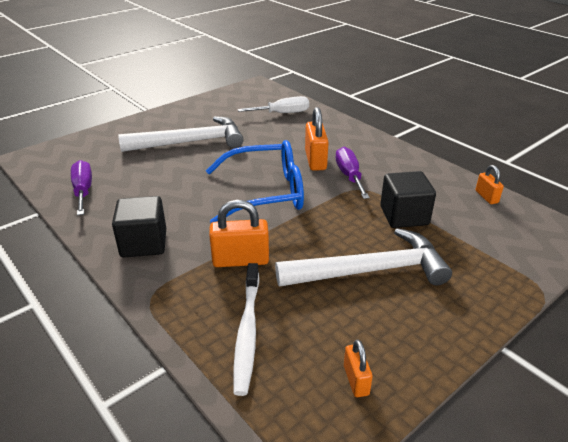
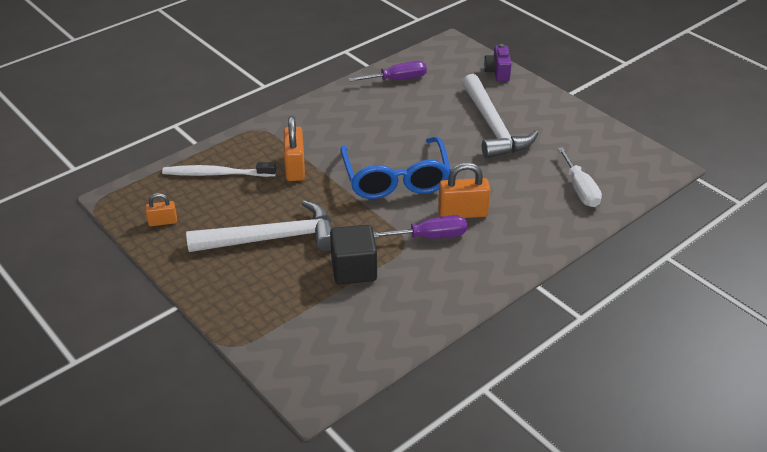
camera: 90 degrees right, 5 degrees up
black cube [112,196,166,257] -> none
white hammer [275,228,452,287] -> white hammer turned 90 degrees counterclockwise [186,200,333,252]
orange padlock [475,165,504,204] -> none
none -> purple camera [484,44,511,82]

